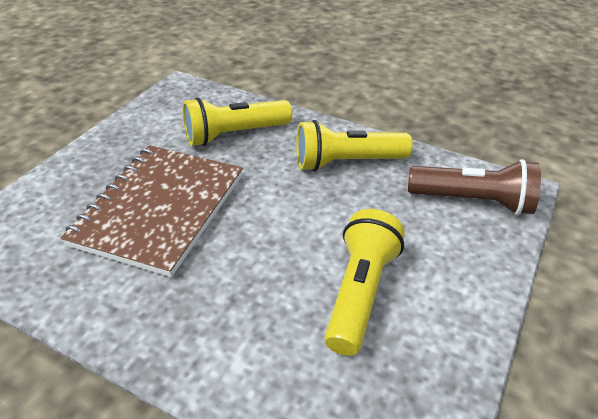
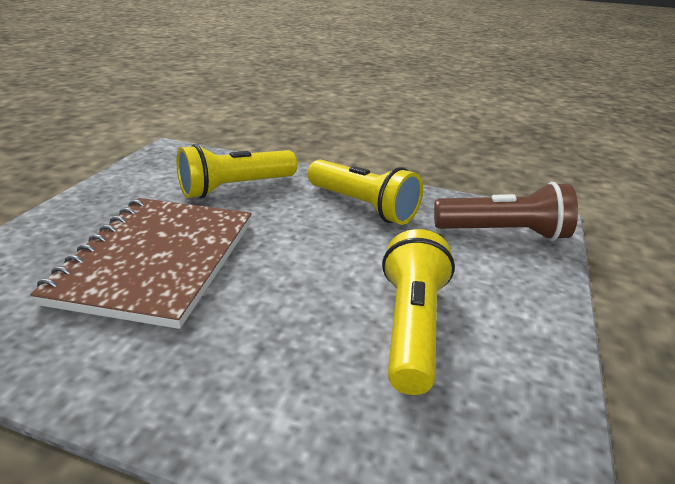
camera: 10 degrees left, 10 degrees down
yellow flashlight [296,120,413,172] -> yellow flashlight turned 120 degrees counterclockwise [308,159,423,225]

